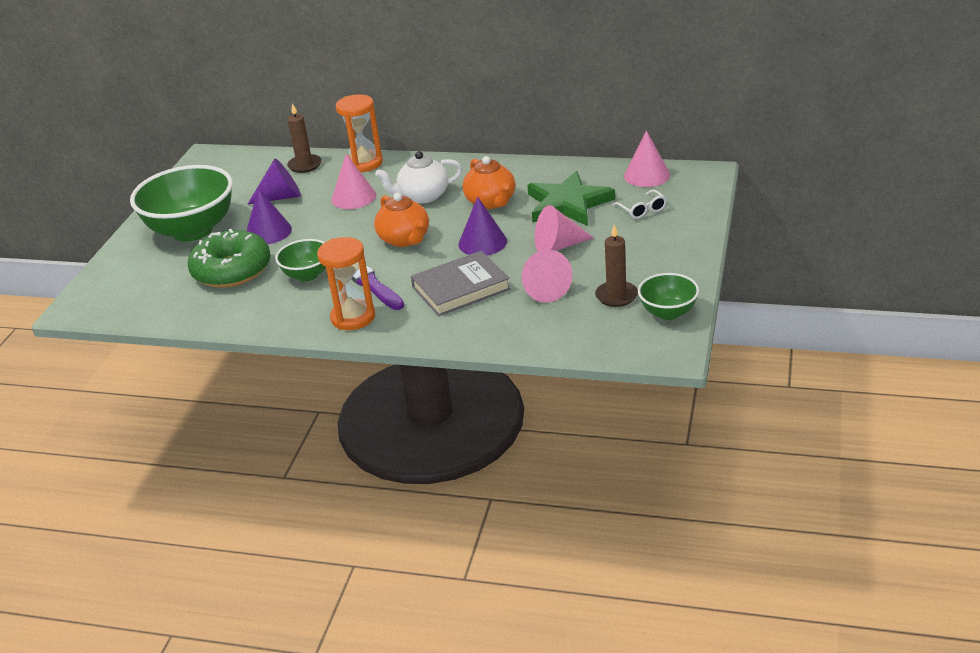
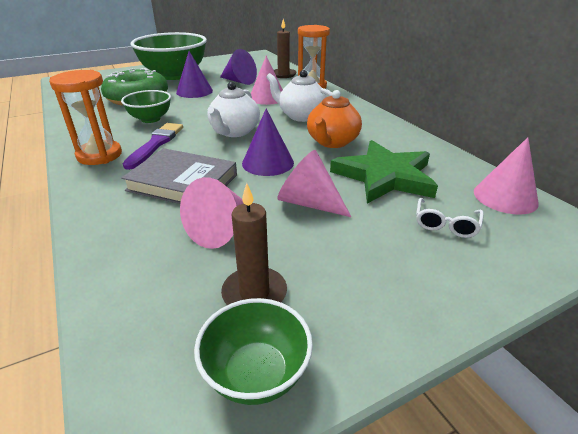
camera: 45 degrees right, 0 degrees up
orange teapot [374,193,429,247] -> white teapot [208,82,260,137]

